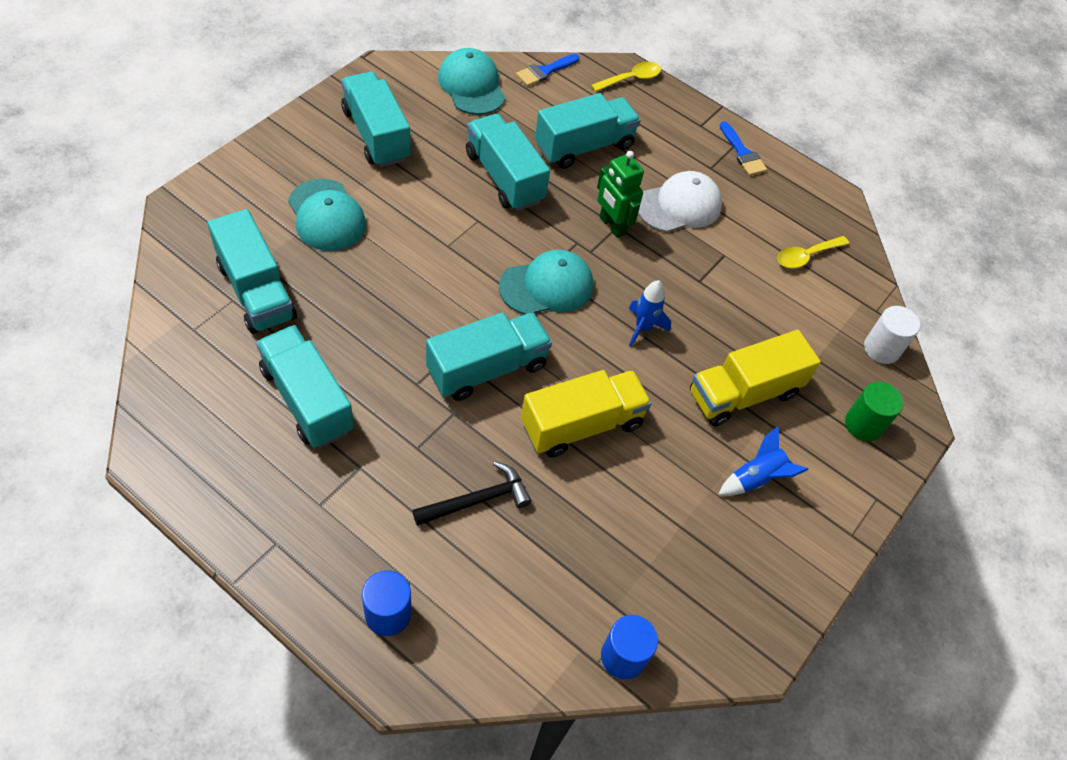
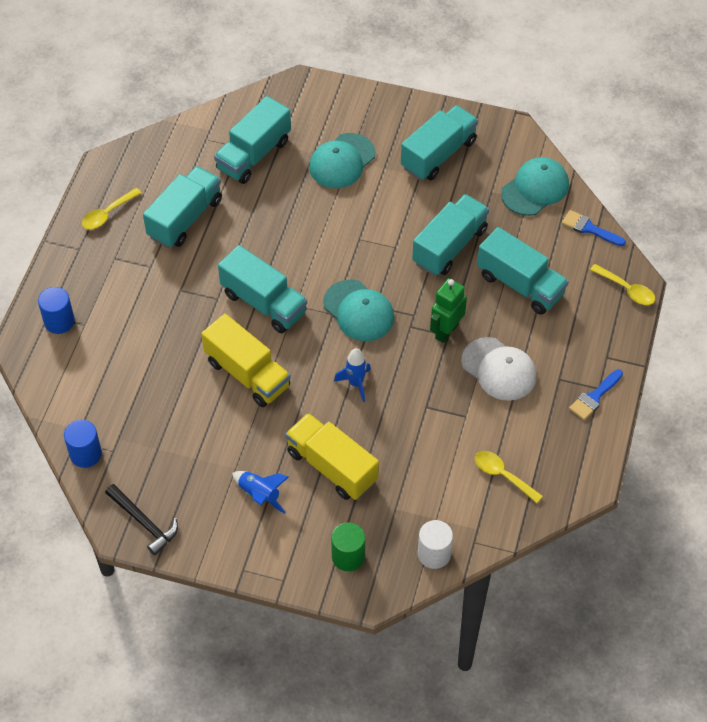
camera: 75 degrees right, 0 degrees up
black hammer [412,462,532,526] -> black hammer moved to [105,484,178,555]
none -> yellow spoon [82,188,142,229]

